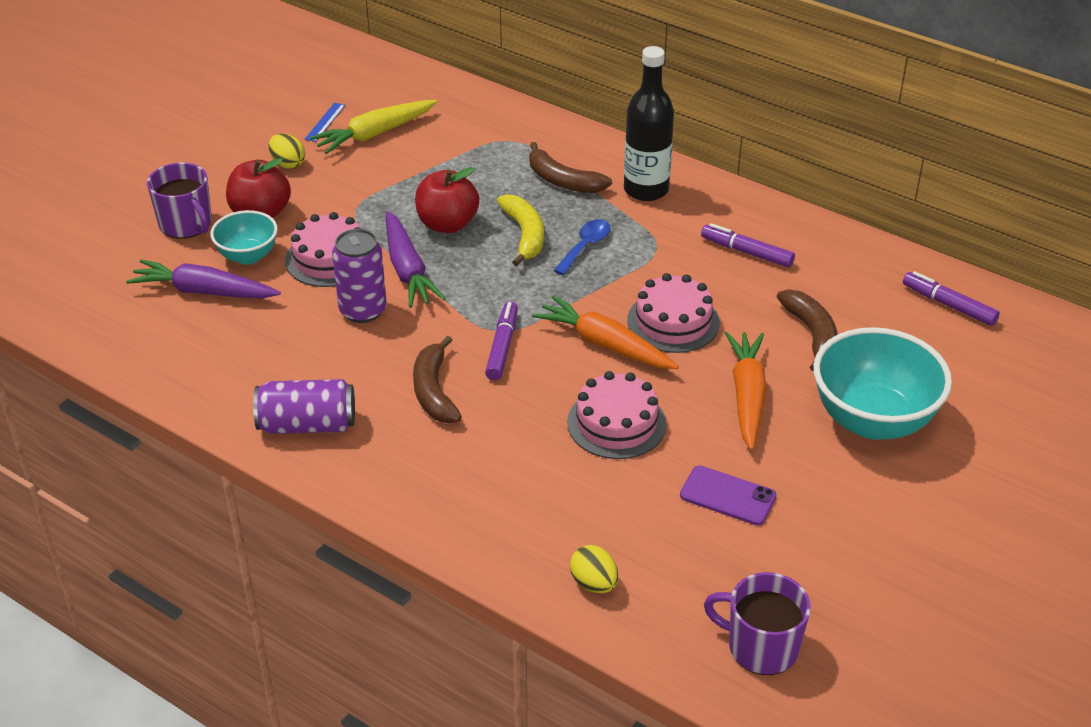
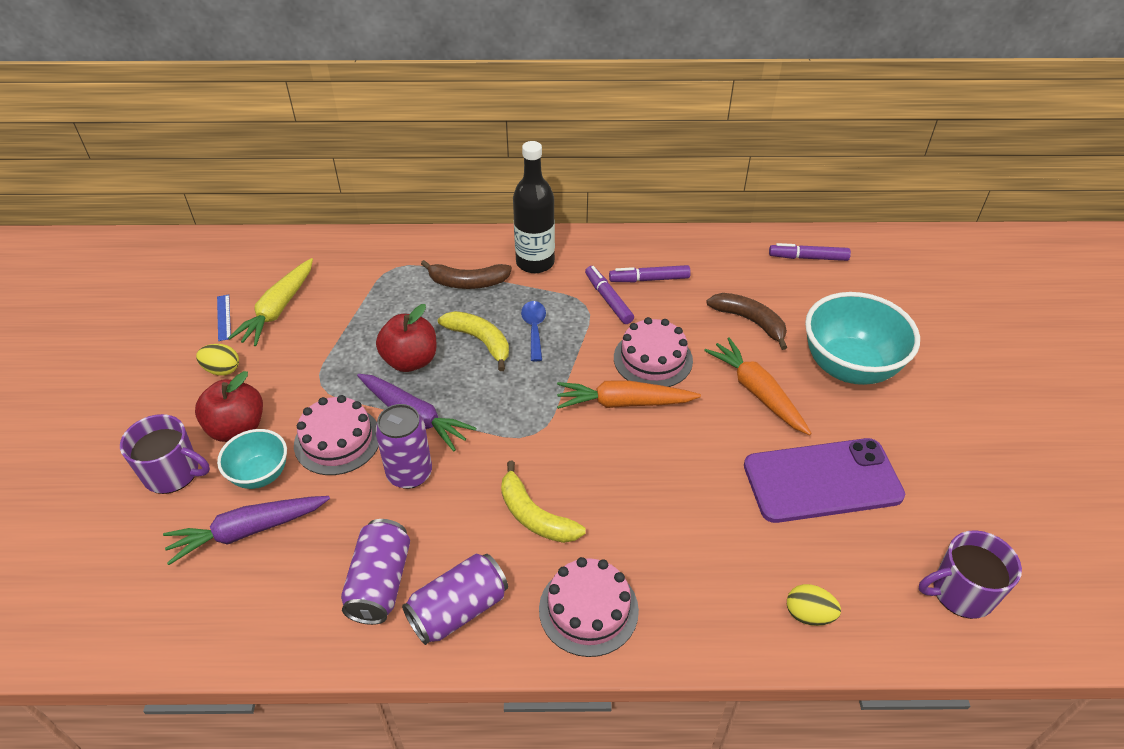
camera: 35 degrees left, 5 degrees up
brown banana [413,336,462,423] -> yellow banana [501,461,586,543]
purple marker [485,302,518,380] -> purple marker moved to [585,266,634,324]
pink cake [567,371,666,459] -> pink cake moved to [539,557,639,657]
purple phone [680,465,777,525] -> purple phone [744,438,905,523], size x1.90
none -> purple can [341,519,410,625]

